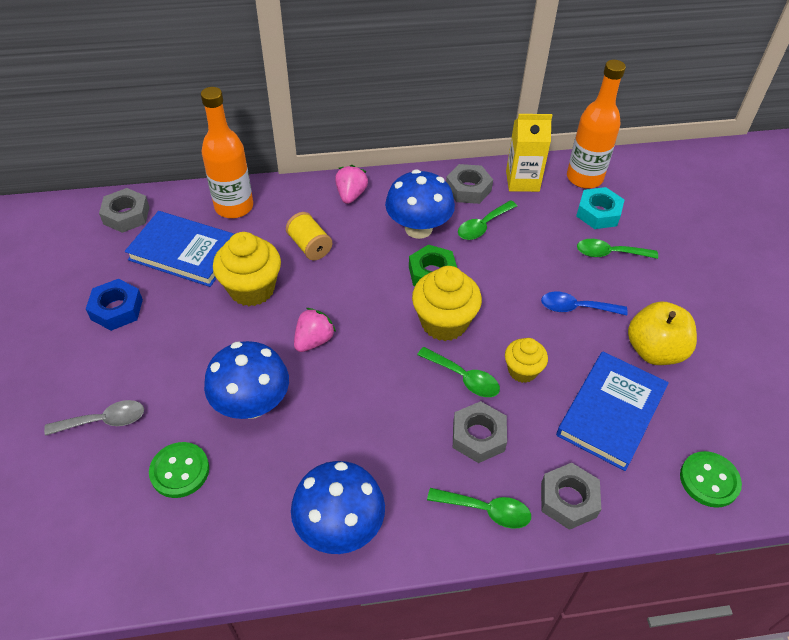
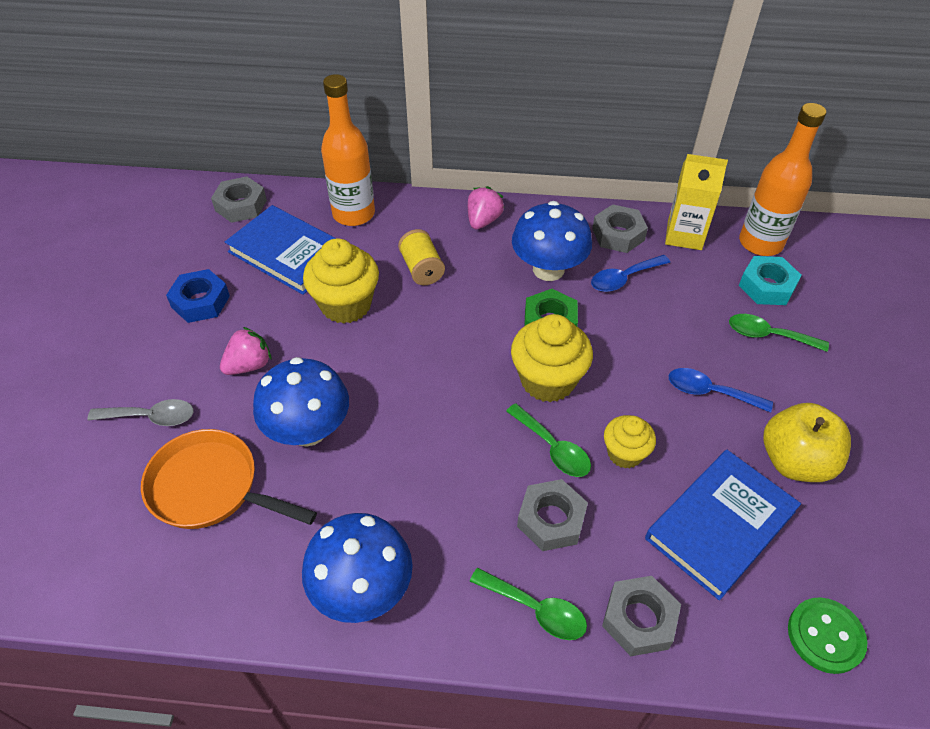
camera: 15 degrees right, 0 degrees up
green button [149,442,209,498] -> orange pan [141,429,317,529]
pink strawberry [294,308,336,352] -> pink strawberry moved to [220,327,272,375]
green spoon [458,200,517,240] -> blue spoon [591,255,670,292]

